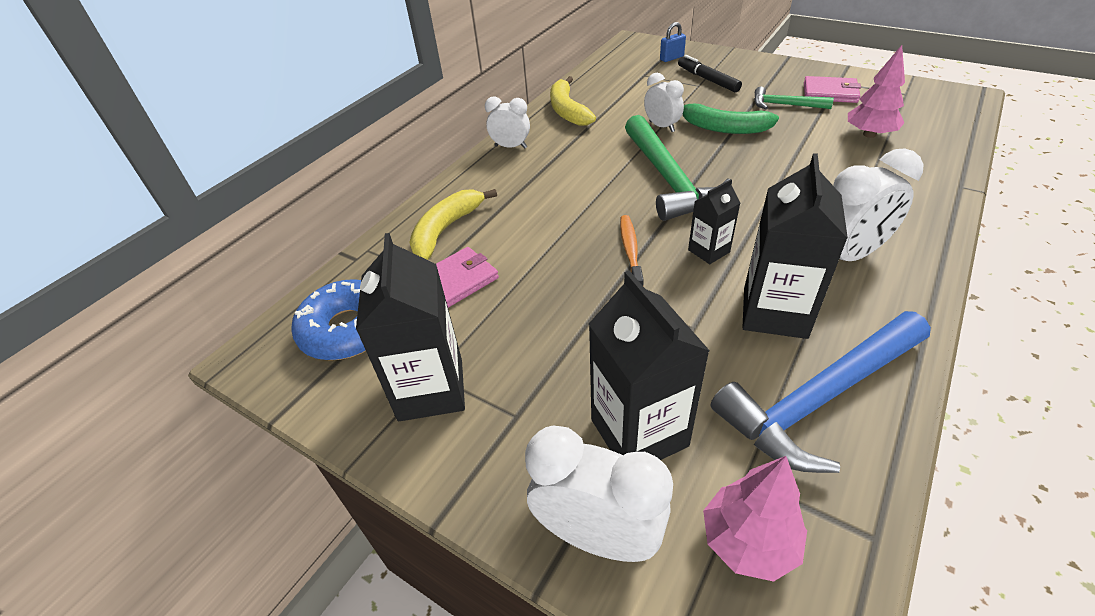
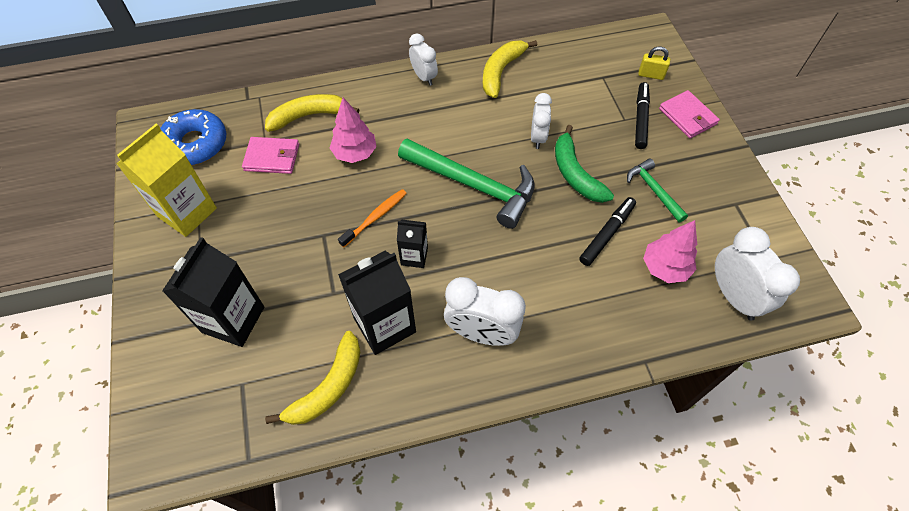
camera: 40 degrees right, 15 degrees up
black carton [356,233,465,421] -> yellow carton [116,124,217,237]
white clock [525,426,673,562] -> white clock moved to [715,227,800,321]
green hammer [625,115,732,221] -> green hammer turned 90 degrees counterclockwise [398,138,535,229]
blue padlock [660,22,686,62] -> yellow padlock [638,46,670,80]
pink tree [703,456,807,582] -> pink tree moved to [330,98,377,163]
blue hammer [711,311,931,473] -> yellow banana [265,331,360,425]
pink wallet [804,76,861,103] -> pink wallet moved to [659,90,720,138]
none -> black marker [579,197,636,266]

